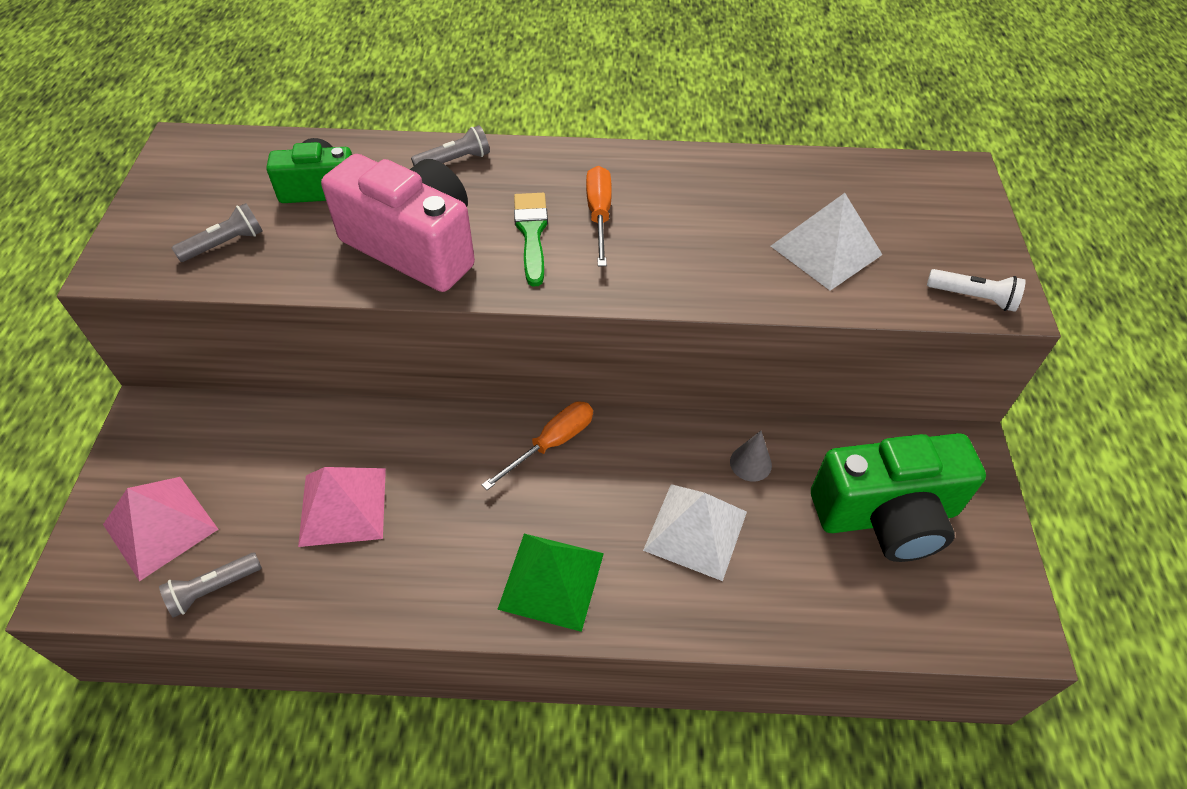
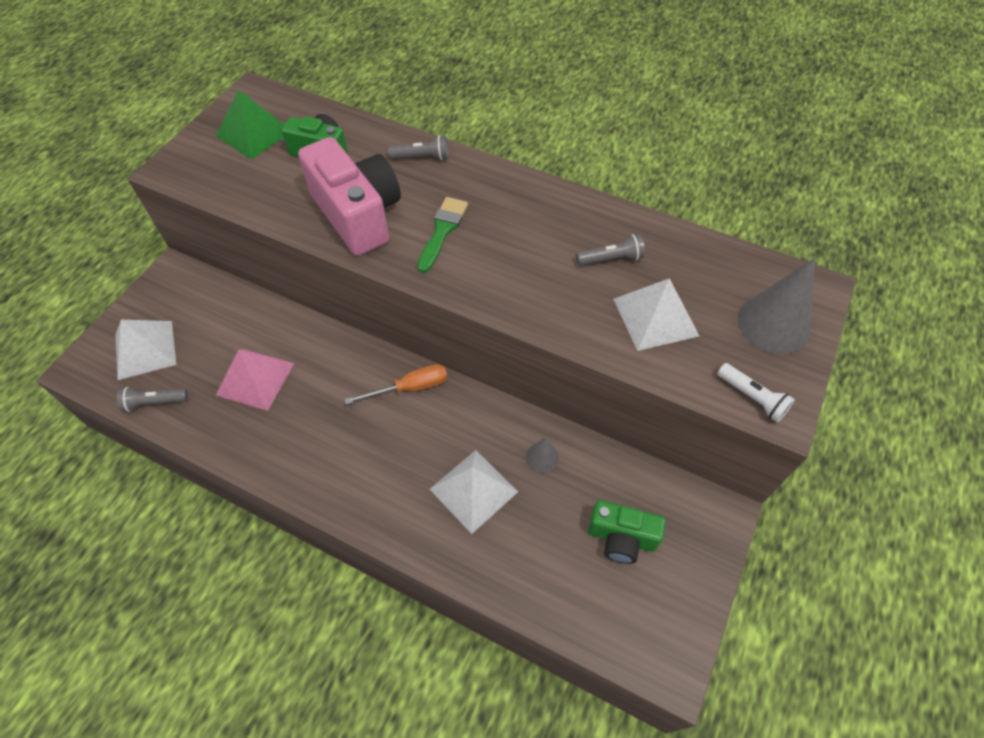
camera: 25 degrees right, 5 degrees up
pink pyramid [103,477,218,581] -> white pyramid [115,320,176,380]
grey flashlight [172,203,263,262] -> grey flashlight moved to [576,234,645,266]
green pyramid [497,534,604,632] -> green pyramid moved to [216,90,284,160]
orange screwdriver [586,166,612,266] -> none
green camera [811,433,986,562] -> green camera [588,500,666,564], size x0.59
none -> grey cone [738,258,815,354]

